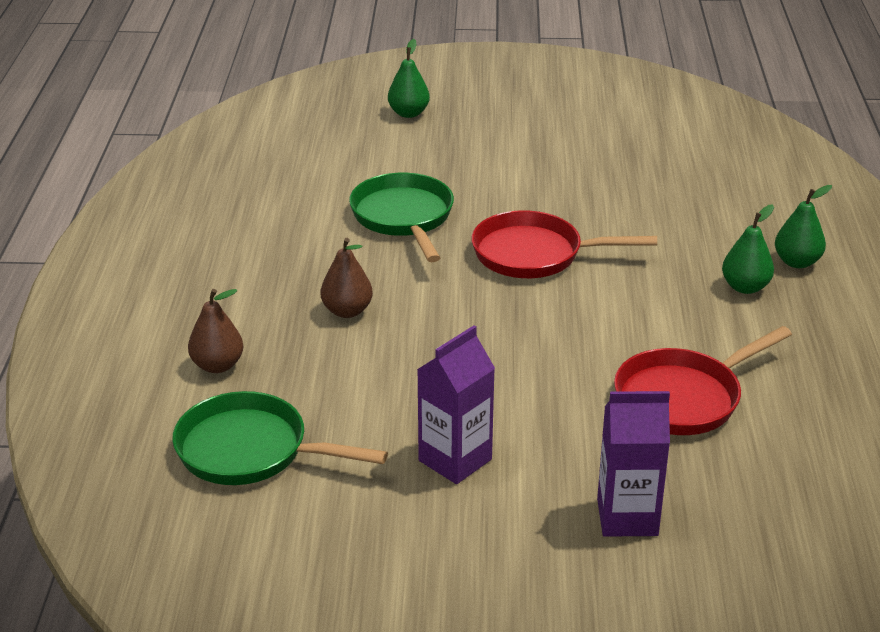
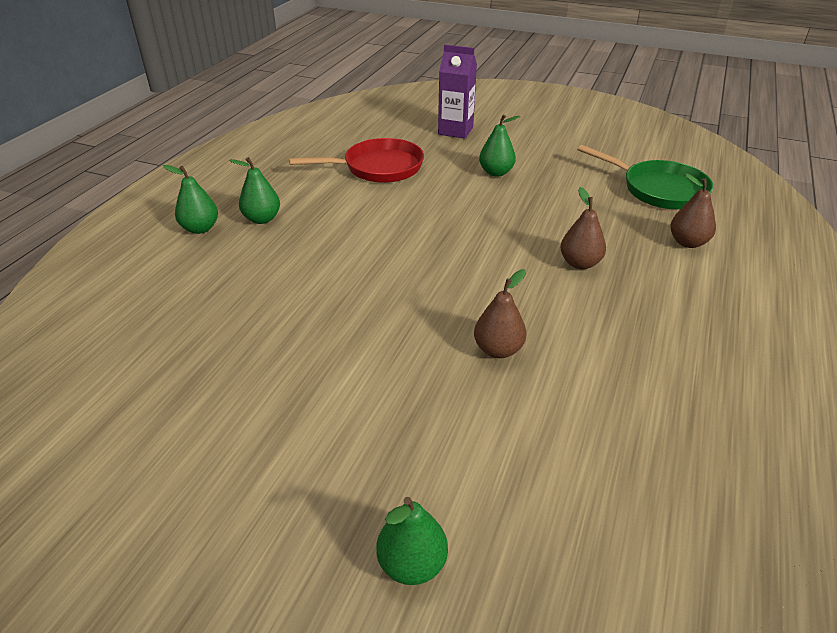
camera: 160 degrees left, 5 degrees up
green pan [349,173,454,262] -> brown pear [474,269,527,358]
purple carton [417,325,495,484] -> none
red pan [472,210,657,278] -> none
none -> green pear [479,114,520,177]

